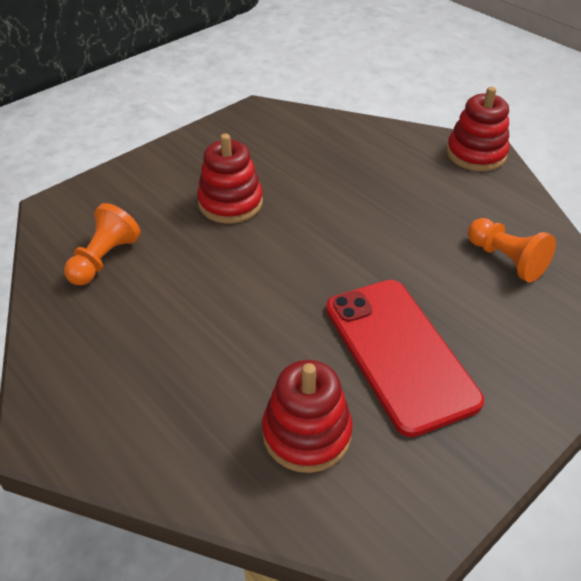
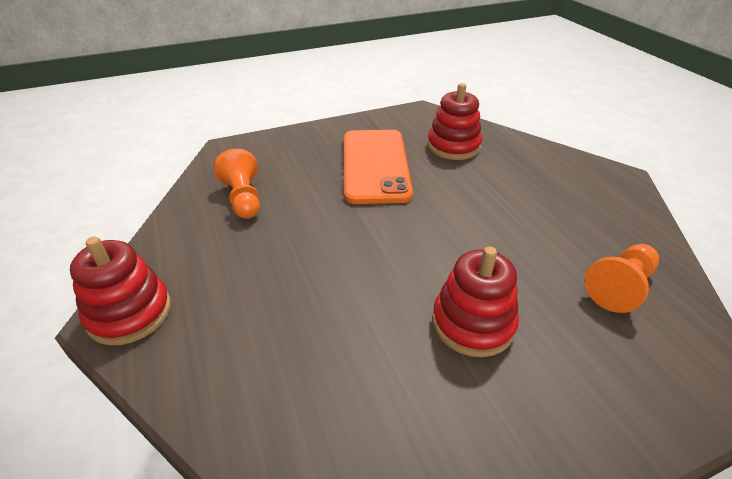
camera: 160 degrees left, 5 degrees down
red phone [326,280,484,437] -> orange phone [344,130,413,204]

